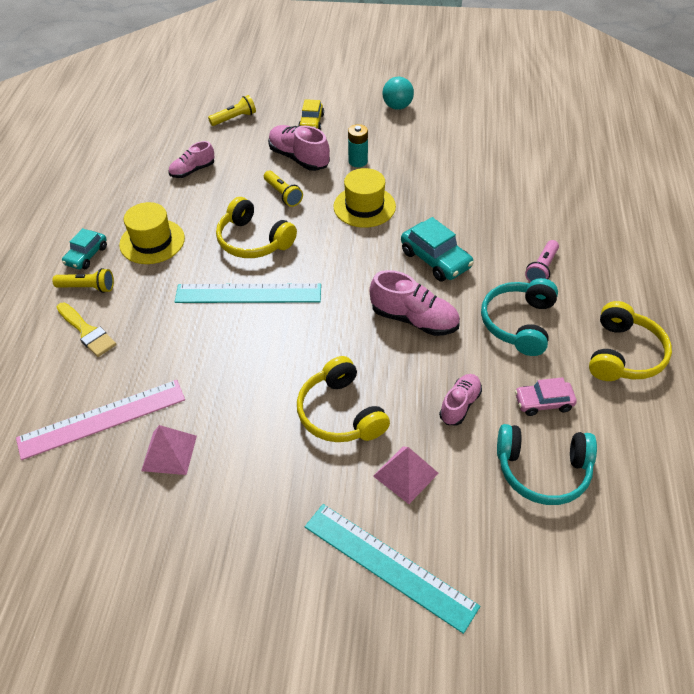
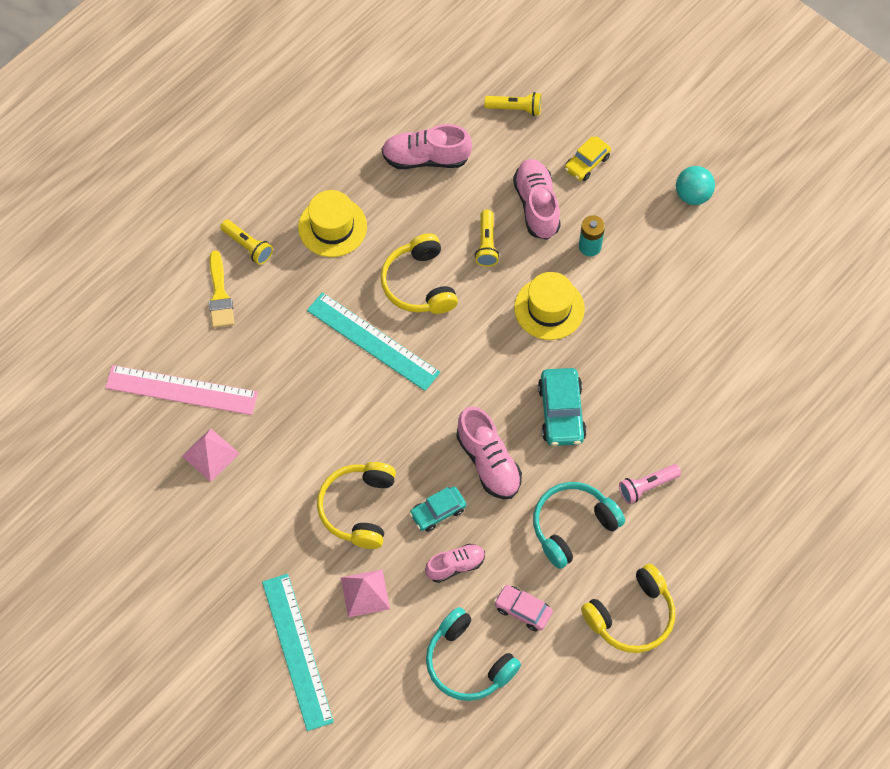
camera: 35 degrees right, 15 degrees up
turquoise car [62,228,107,269] -> turquoise car moved to [409,486,466,532]
pink shoe [168,141,214,178] -> pink shoe [382,124,472,169], size x1.56

